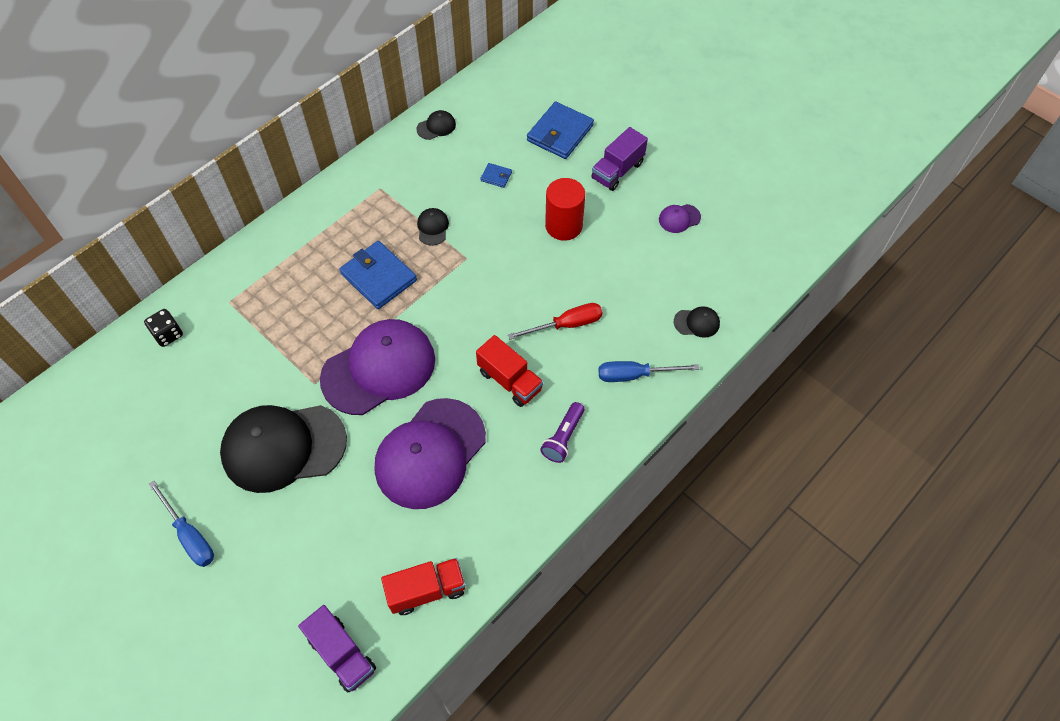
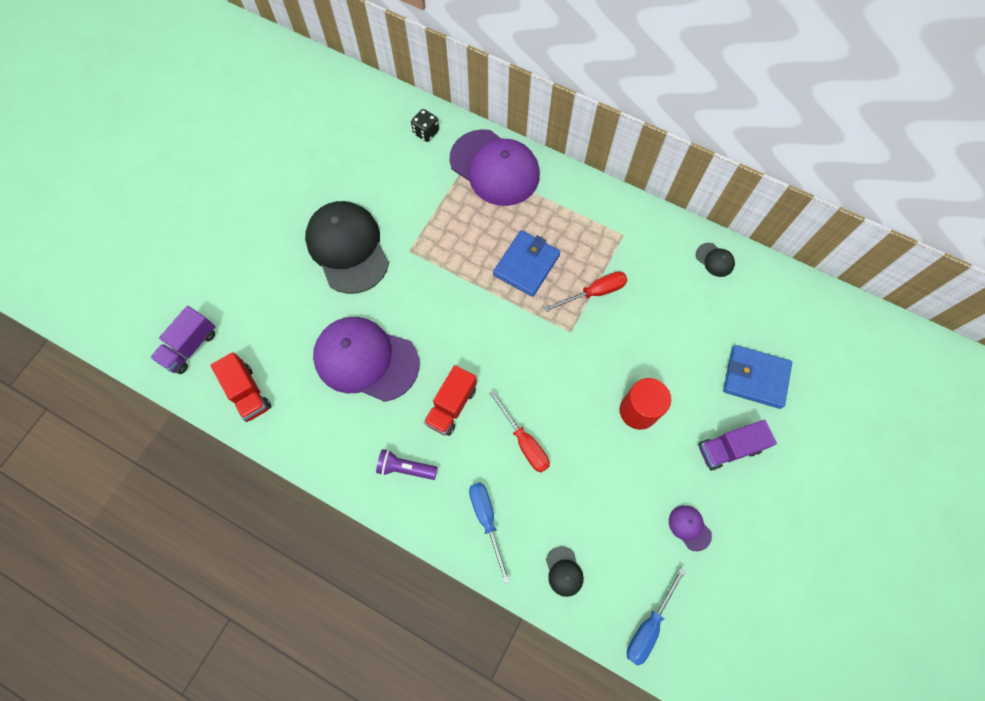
camera: 75 degrees right, 10 degrees up
blue screwdriver [148,481,214,567] -> blue screwdriver moved to [627,567,686,666]
purple cap [320,319,435,415] -> purple cap moved to [450,129,540,206]
black cap [417,208,449,246] -> red screwdriver [544,271,628,312]
blue wallet [480,163,512,188] -> none
purple truck [591,127,648,191] -> purple truck turned 45 degrees counterclockwise [699,420,777,471]

